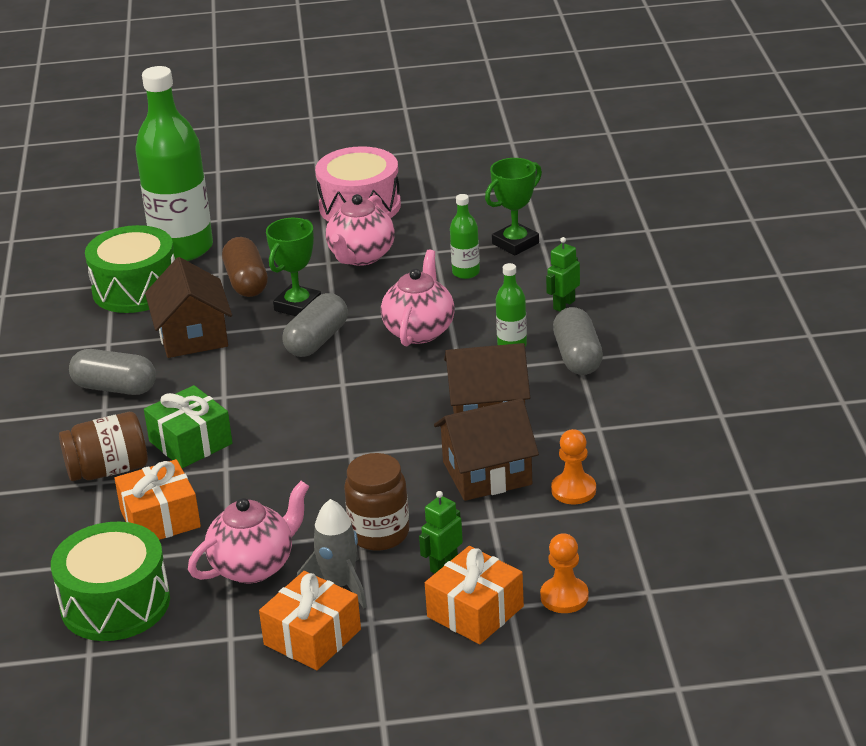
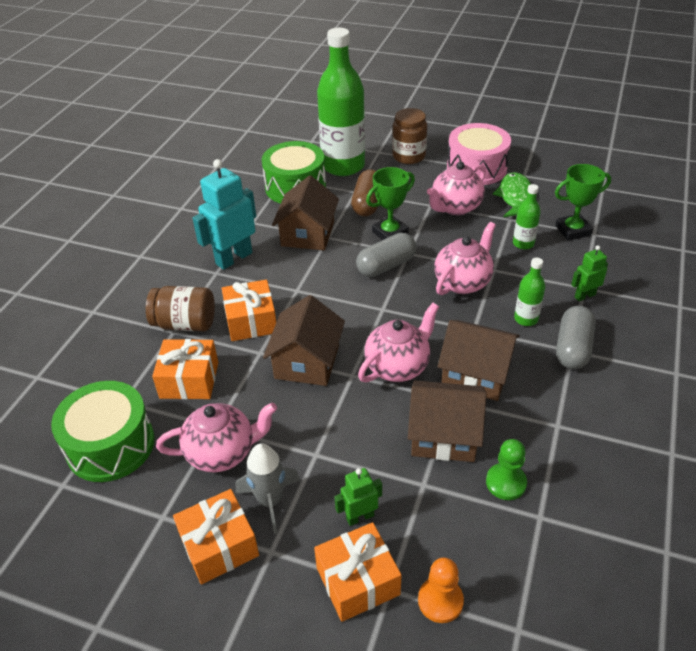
camera: 25 degrees right, 10 degrees up
grey capsule [69,349,156,395] -> turquoise robot [193,159,256,270]
green gift [144,385,232,468] -> orange gift [222,279,276,341]
brown jar [344,453,409,551] -> brown jar moved to [392,108,427,164]
orange pawn [551,429,596,504] -> green pawn [486,439,527,500]
none -> brown house [263,295,345,386]
none -> pink teapot [358,303,439,382]
none -> green fish [493,172,531,217]

